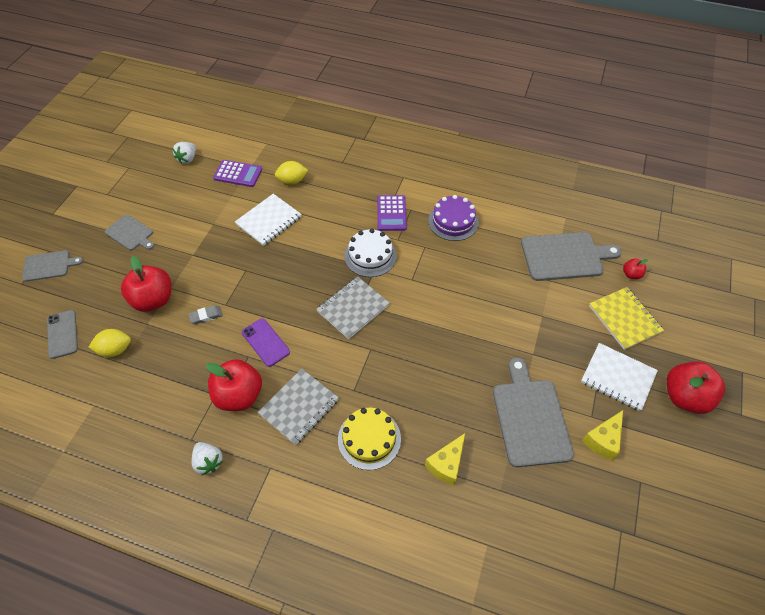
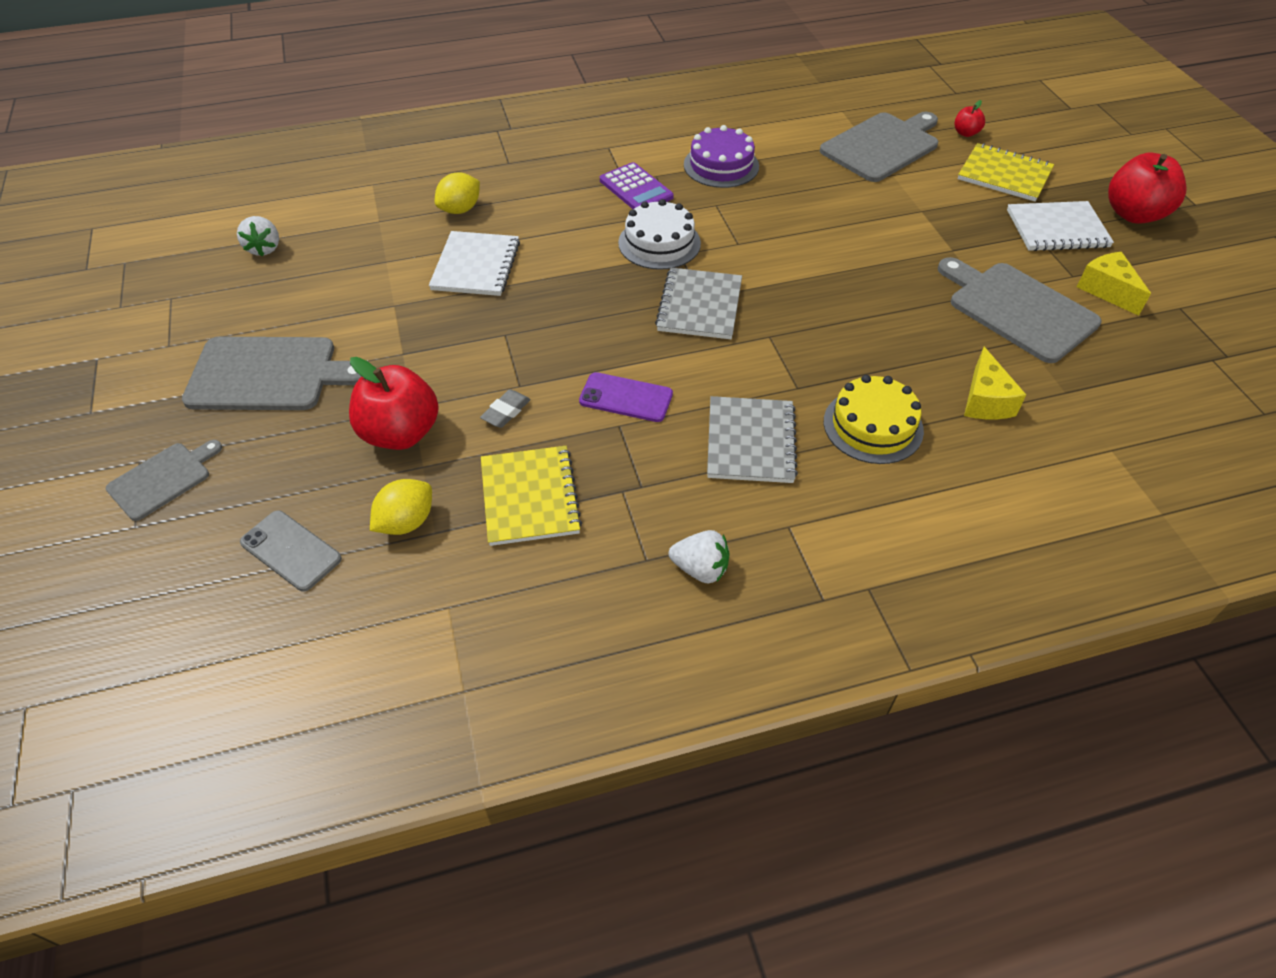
camera: 35 degrees left, 5 degrees down
grey cutting board [105,214,154,250] -> grey cutting board [182,337,361,410], size x1.73
red apple [206,359,262,411] -> none
purple calculator [213,160,262,187] -> none
yellow cheese [582,410,623,461] -> yellow cheese turned 150 degrees clockwise [1077,252,1151,316]
none -> yellow notebook [481,446,582,546]

